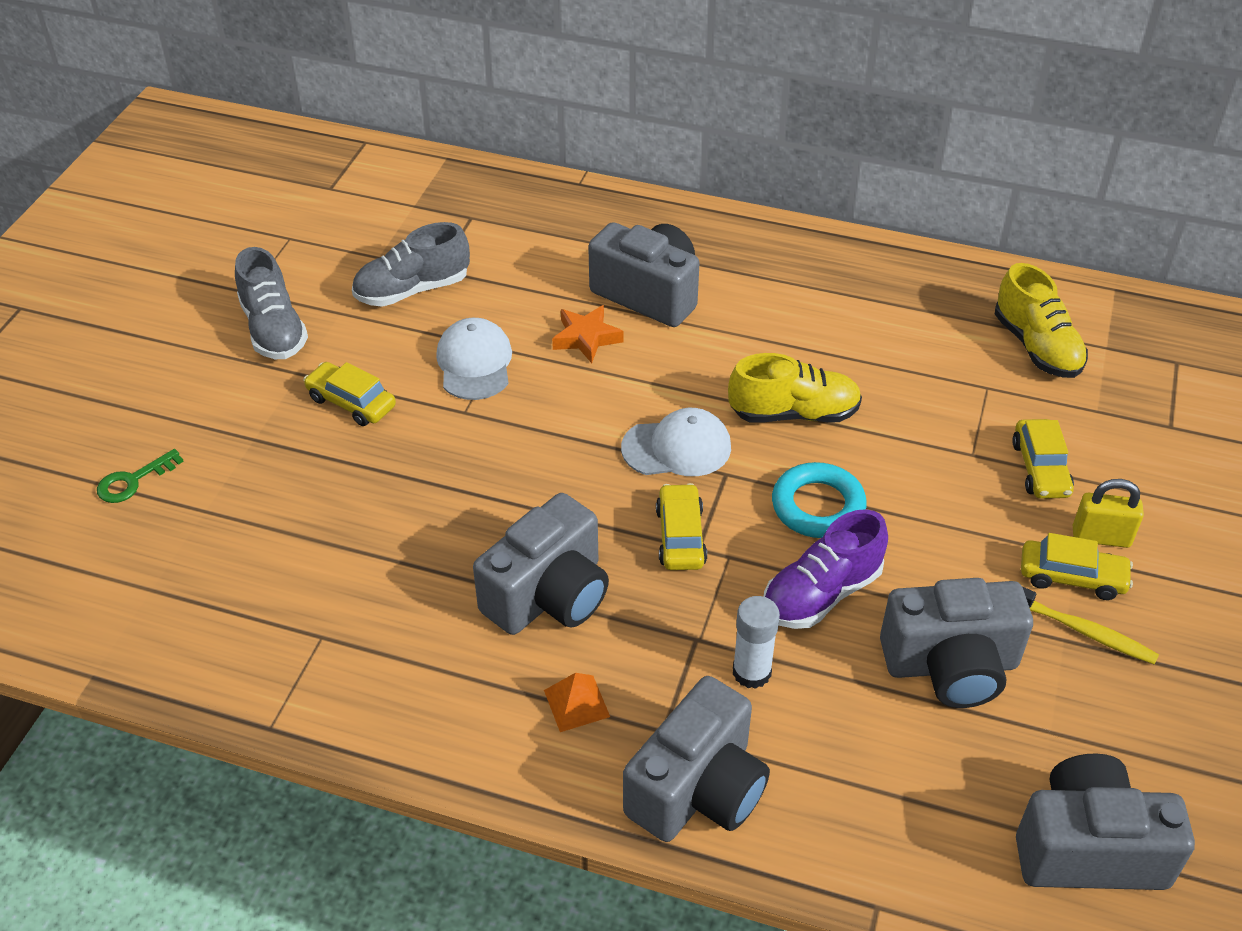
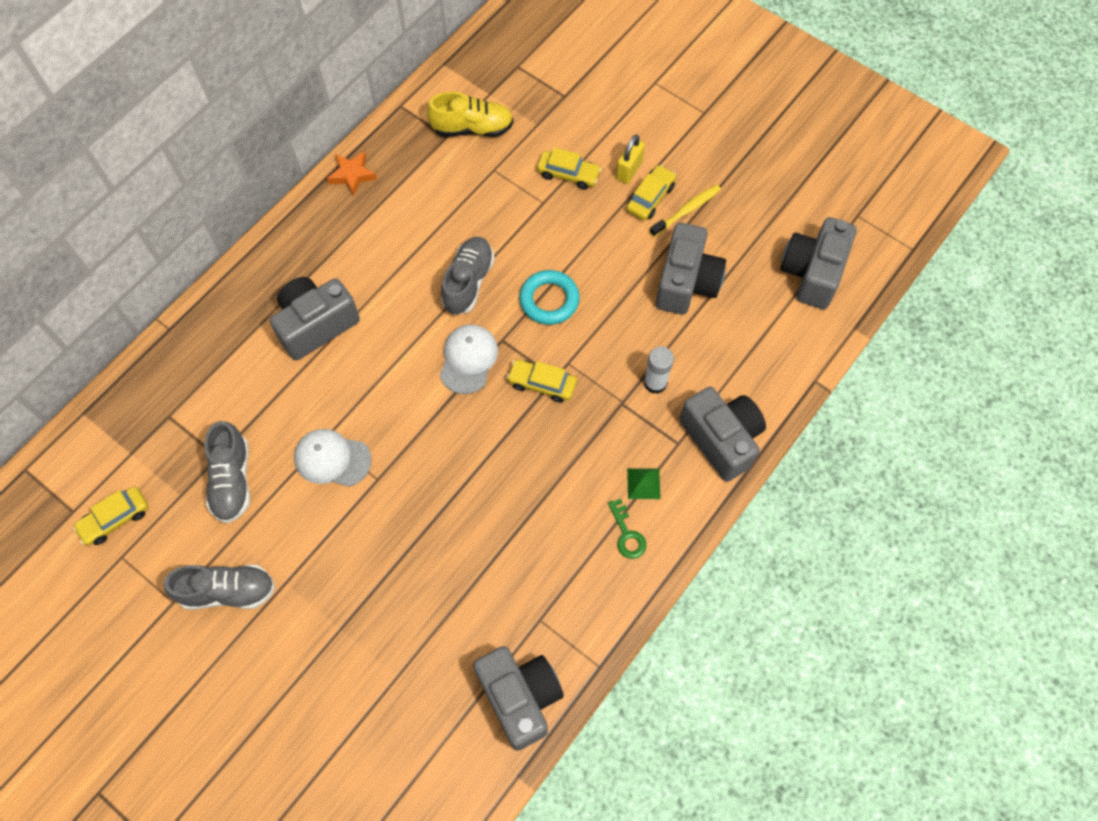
camera: 70 degrees left, 20 degrees up
green key [97,449,184,503] -> green key moved to [608,499,646,559]
yellow car [303,362,396,426] -> yellow car moved to [73,487,149,546]
grey camera [473,493,609,635] -> grey camera moved to [473,646,564,751]
orange pyramid [544,673,610,732] -> green pyramid [627,468,661,499]
orange star [552,305,623,363] -> orange star moved to [327,151,377,196]
yellow shoe [728,353,862,423] -> grey shoe [441,237,495,315]
purple shoe [764,509,888,629] -> none

